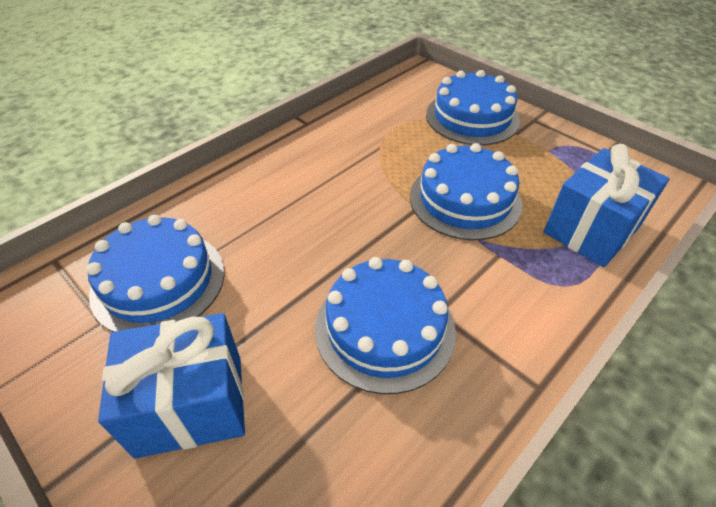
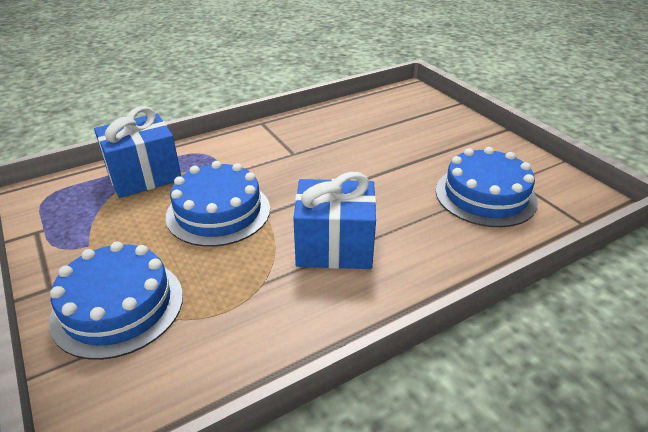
camera: 165 degrees left, 10 degrees down
blue gift [98,313,245,459] -> blue gift moved to [293,172,376,269]
blue cake [315,257,456,394] -> none

